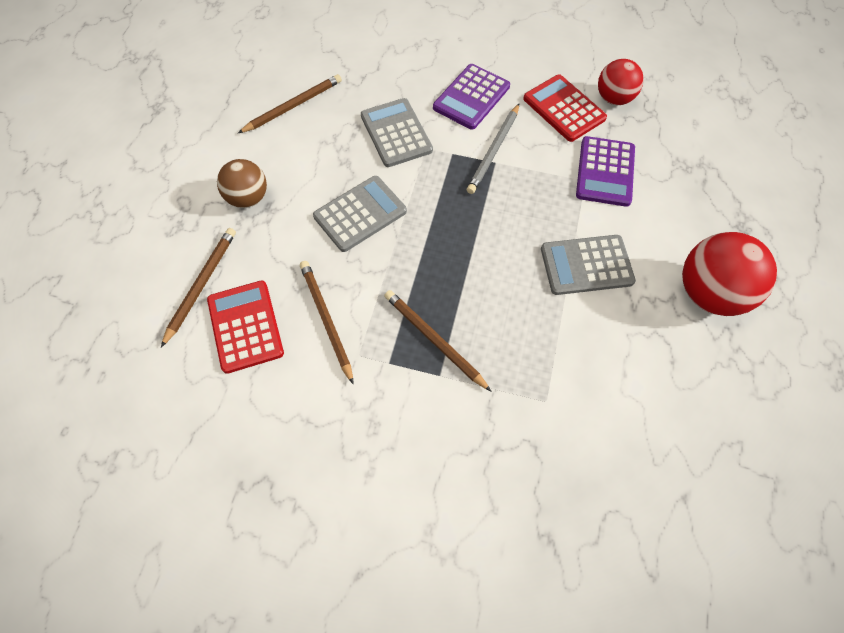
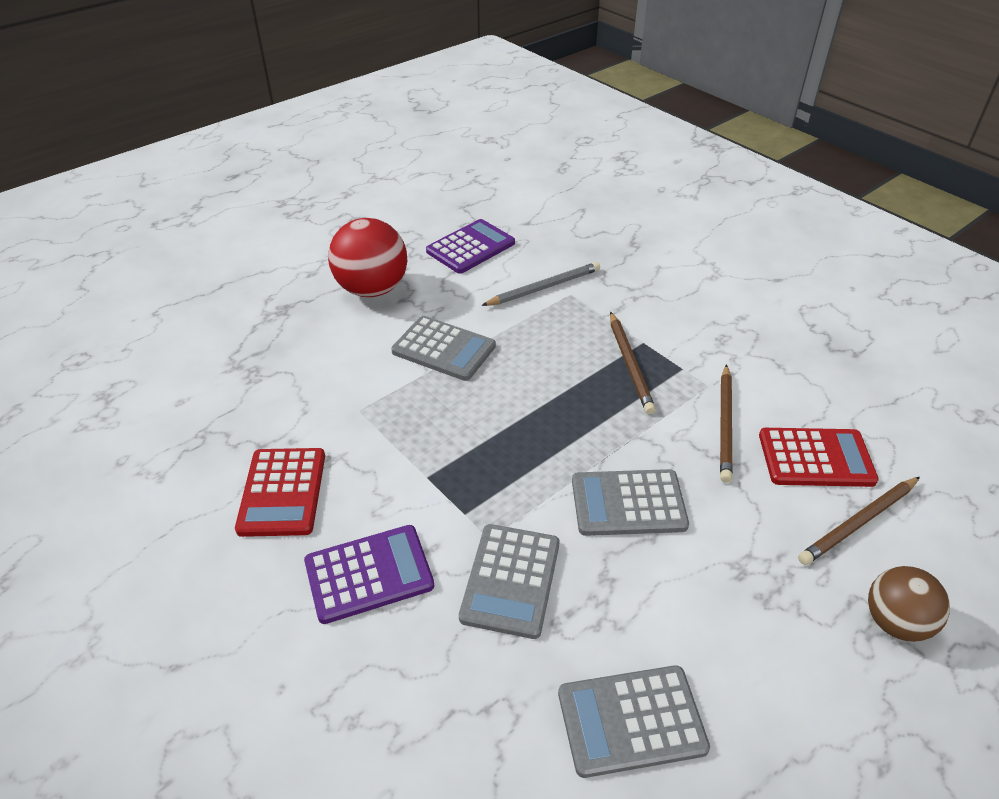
camera: 145 degrees left, 20 degrees down
red calculator [207,280,284,374] -> red calculator turned 105 degrees counterclockwise [759,428,879,487]
brown ball [217,159,267,208] -> brown ball moved to [868,566,950,642]
brown pencil [238,74,342,133] -> grey calculator [558,665,710,778]
grey pencil [467,104,519,194] -> grey pencil moved to [481,262,600,306]
purple calculator [576,136,635,207] -> purple calculator moved to [426,219,515,274]
red ball [598,59,644,105] -> none

